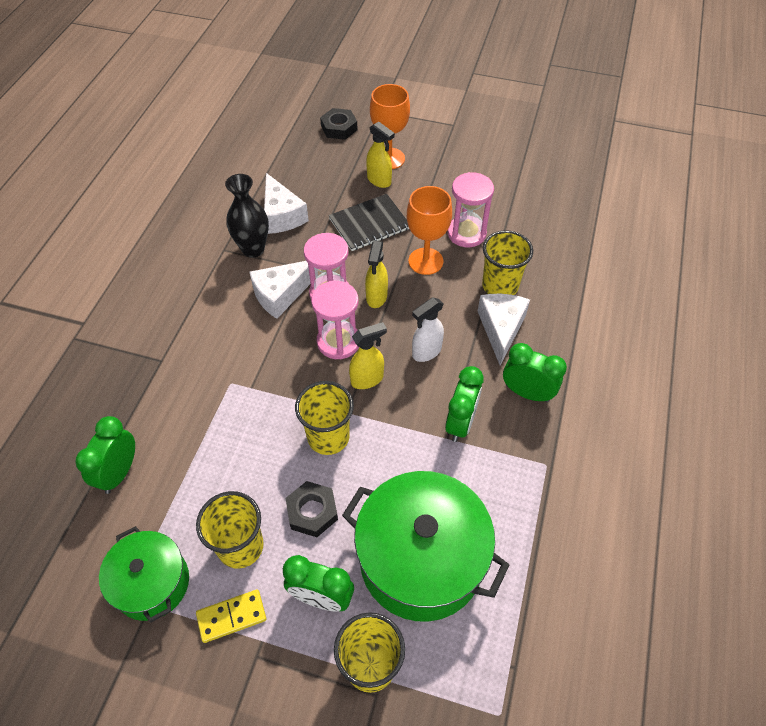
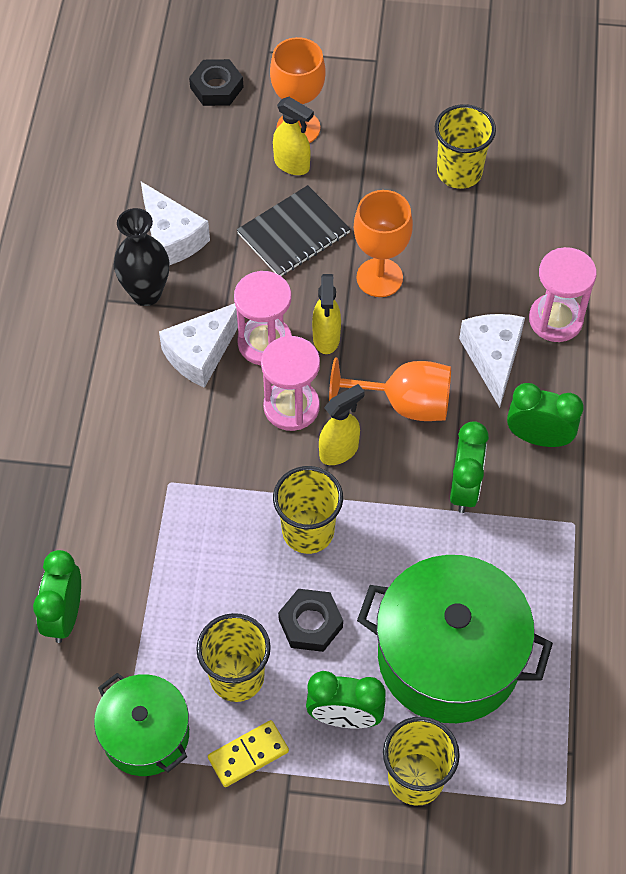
camera: 10 degrees left, 5 degrees up
white spray bottle [412,298,444,362] -> orange goblet [329,358,451,421]
pink hourglass [447,172,494,247] -> pink hourglass moved to [529,247,597,342]
yellow cup [482,230,533,295] -> yellow cup moved to [435,104,496,189]

